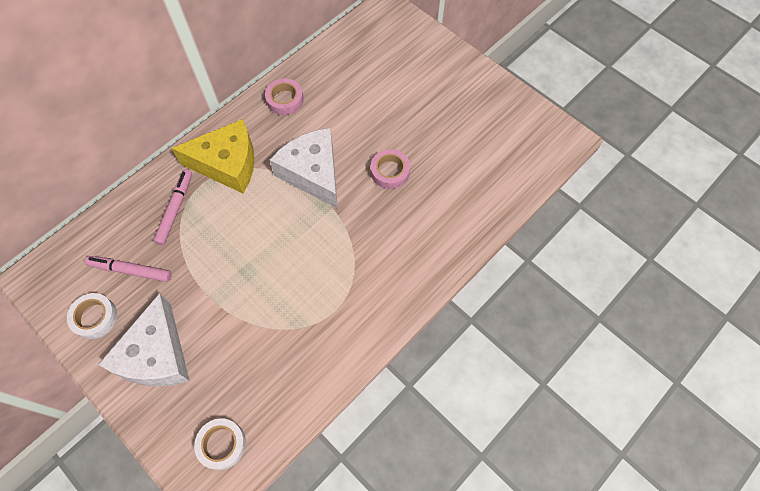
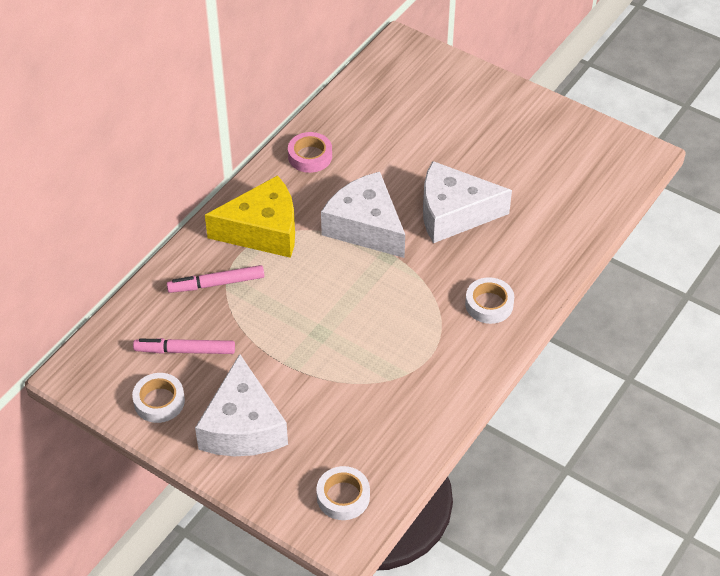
camera: 10 degrees left, 15 degrees down
pink marker [153,170,192,245] -> pink marker turned 105 degrees counterclockwise [167,265,264,293]
pink tape [371,149,410,189] -> white cheese [423,161,512,243]
none -> white tape [465,277,514,324]

